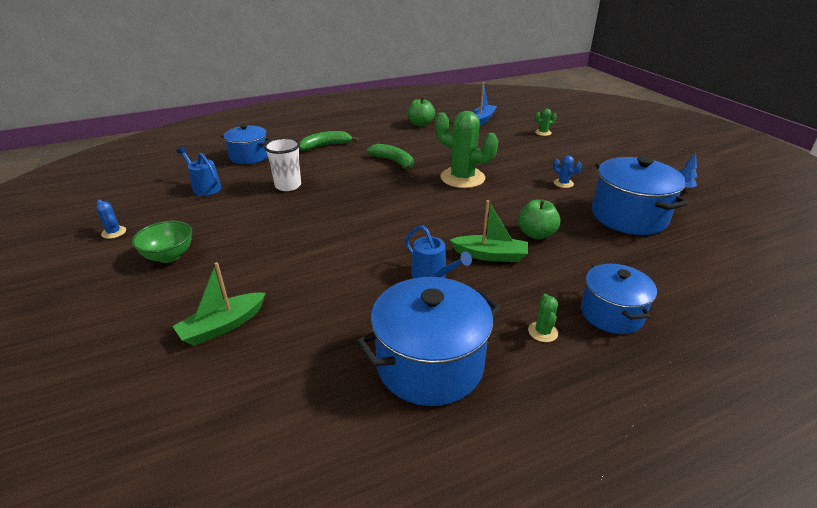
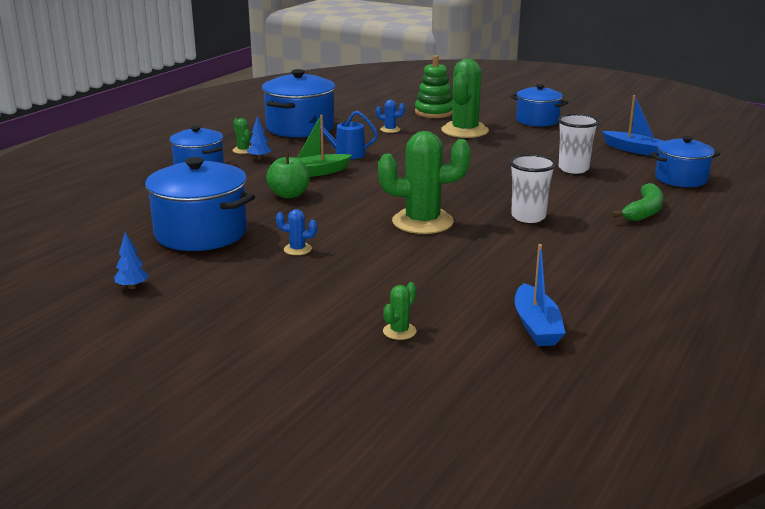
camera: 145 degrees right, 10 degrees down
blue cactus [96,200,126,239] -> blue cactus moved to [376,100,405,133]
green bowl [132,220,192,263] -> blue pot [510,84,568,127]
green boat [172,262,266,346] -> green stacking toy [415,55,453,118]
blue watering can [176,146,221,196] -> blue boat [602,95,663,156]
green banana [367,144,413,172] -> white cup [509,154,556,223]
green apple [408,96,435,127] -> none
none -> blue tree [247,116,271,160]
none -> green cactus [441,59,489,138]

